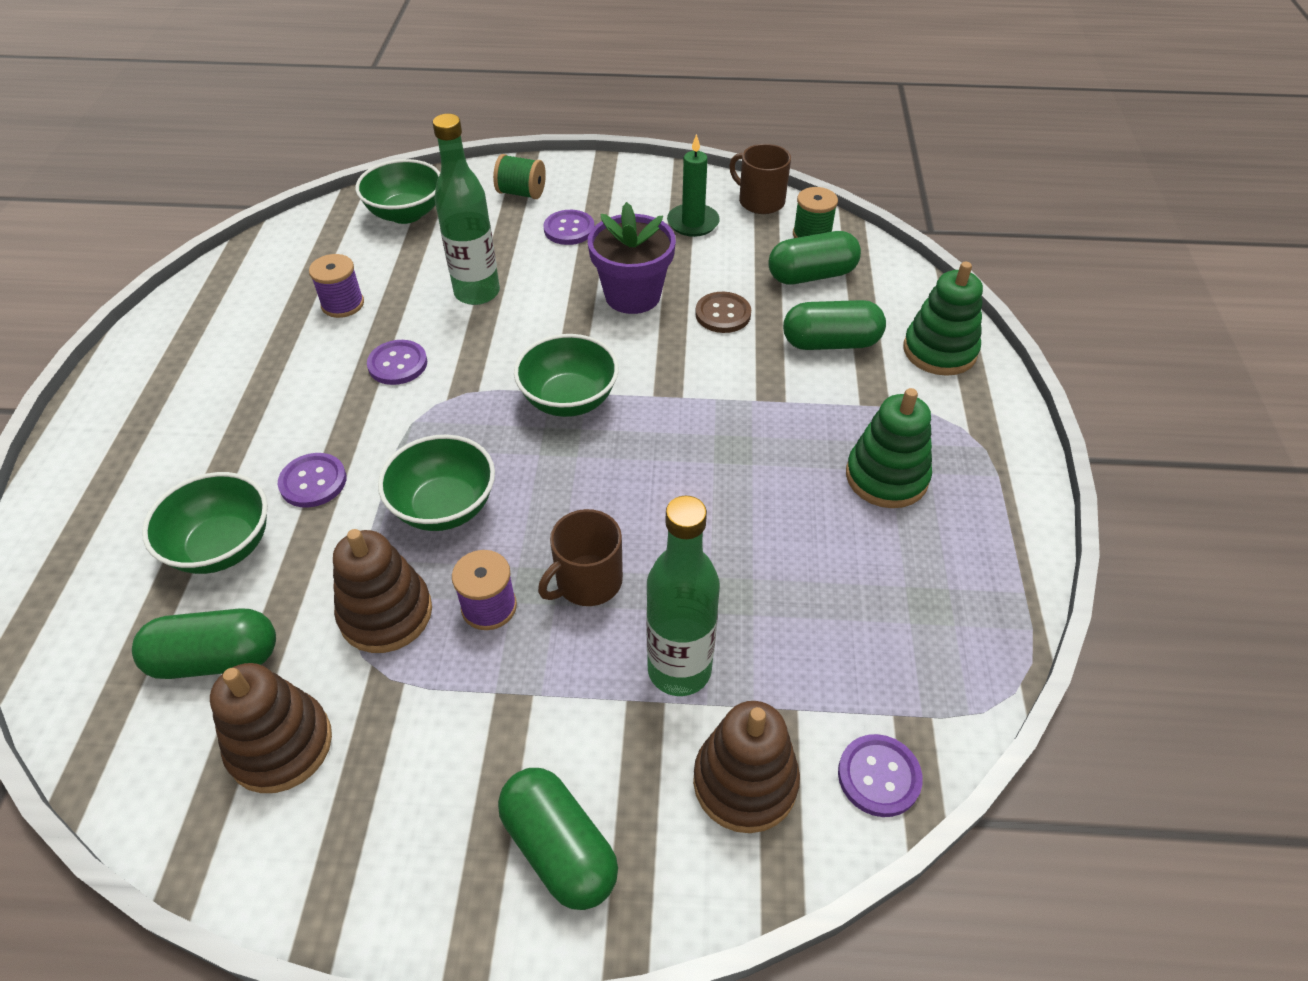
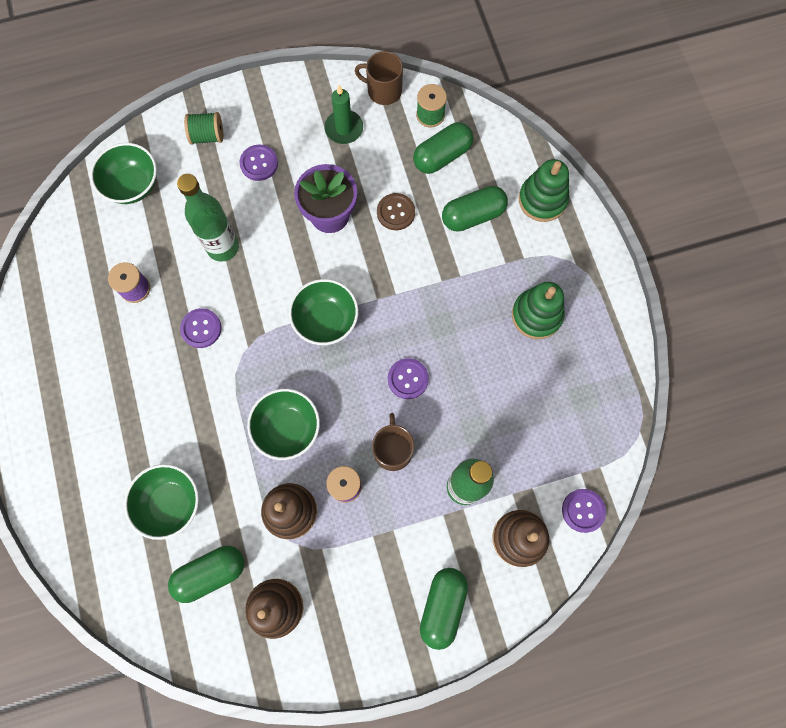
camera: 20 degrees left, 25 degrees up
purple button [278,453,346,508] -> purple button moved to [388,358,429,399]
green capsule [498,768,618,910] -> green capsule turned 75 degrees clockwise [420,568,468,650]
brown mug [538,509,623,606] -> brown mug turned 150 degrees clockwise [372,413,414,471]

